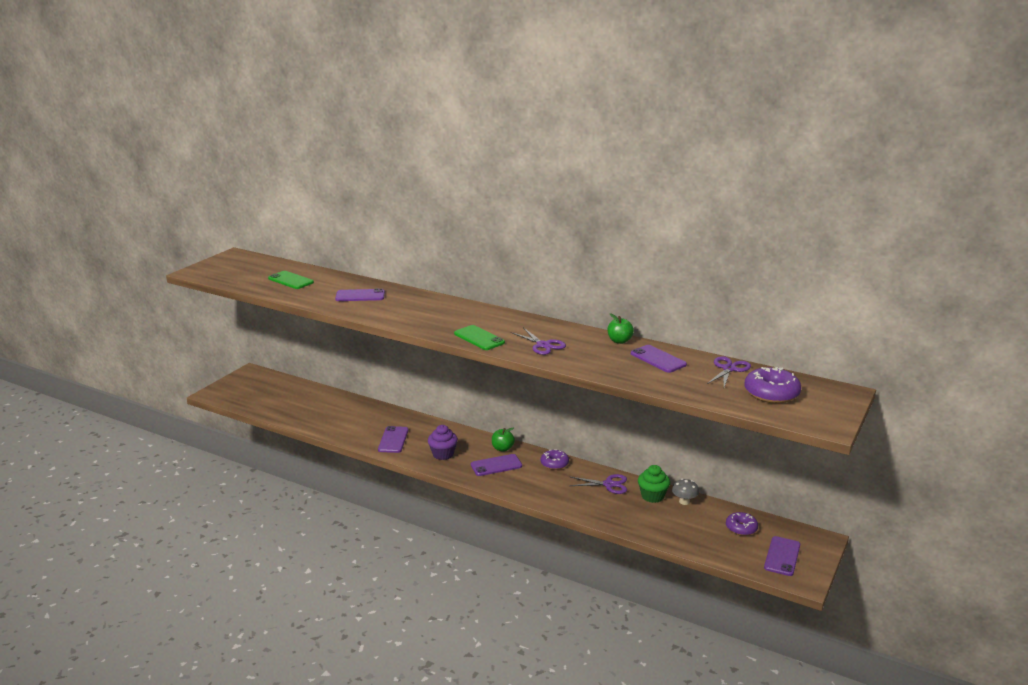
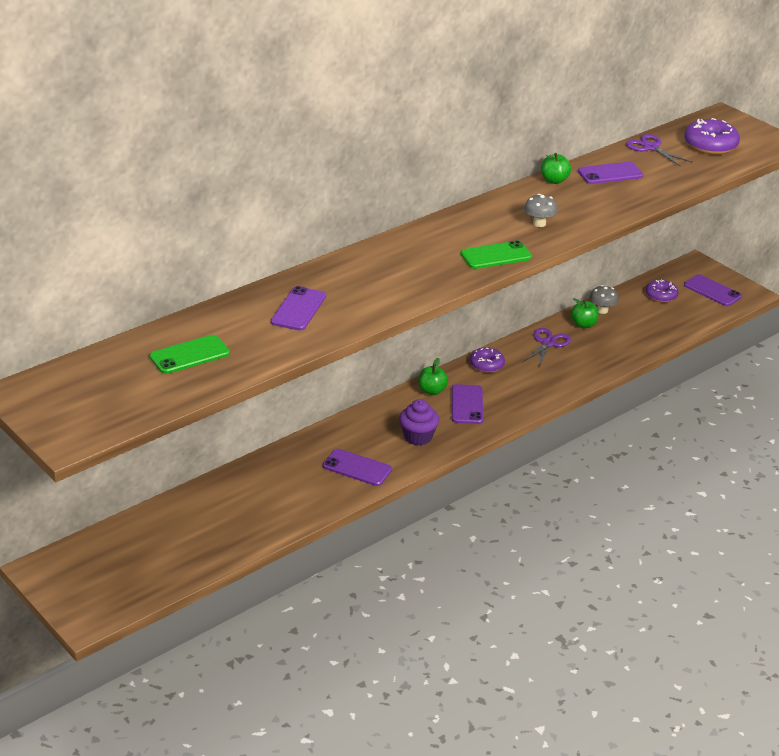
camera: 70 degrees left, 10 degrees up
purple scissors [511,328,566,355] -> grey mushroom [524,194,558,227]
green cupcake [638,465,670,503] -> green apple [571,298,599,328]

